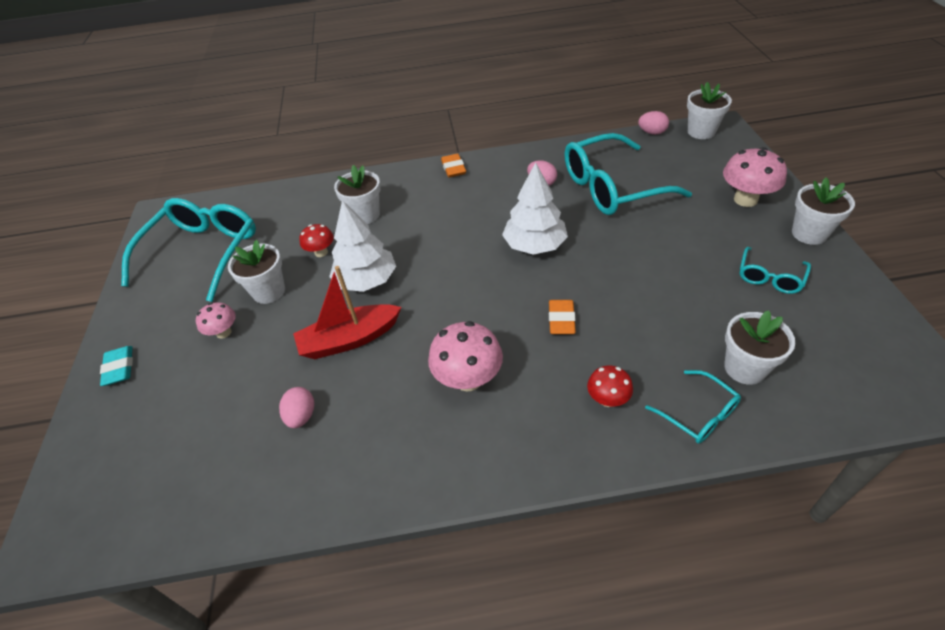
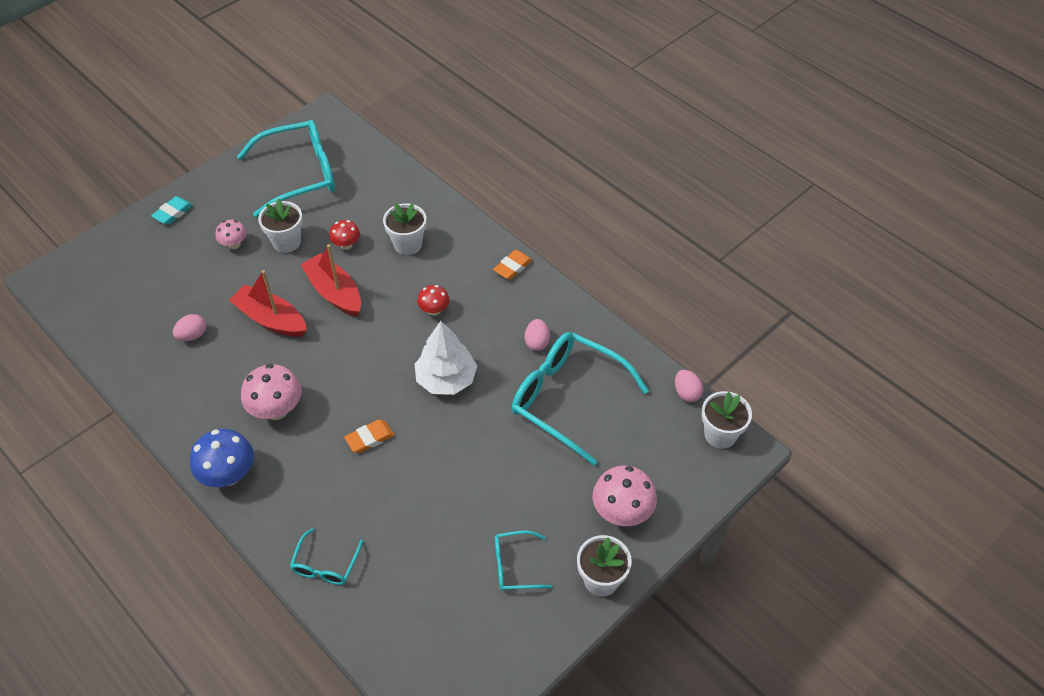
camera: 50 degrees right, 5 degrees up
white tree [329,200,396,292] -> red boat [300,244,361,317]
red mushroom [587,366,633,407] -> red mushroom moved to [417,285,450,316]
white flower pot [724,310,795,385] -> none
none -> blue mushroom [190,429,254,487]

